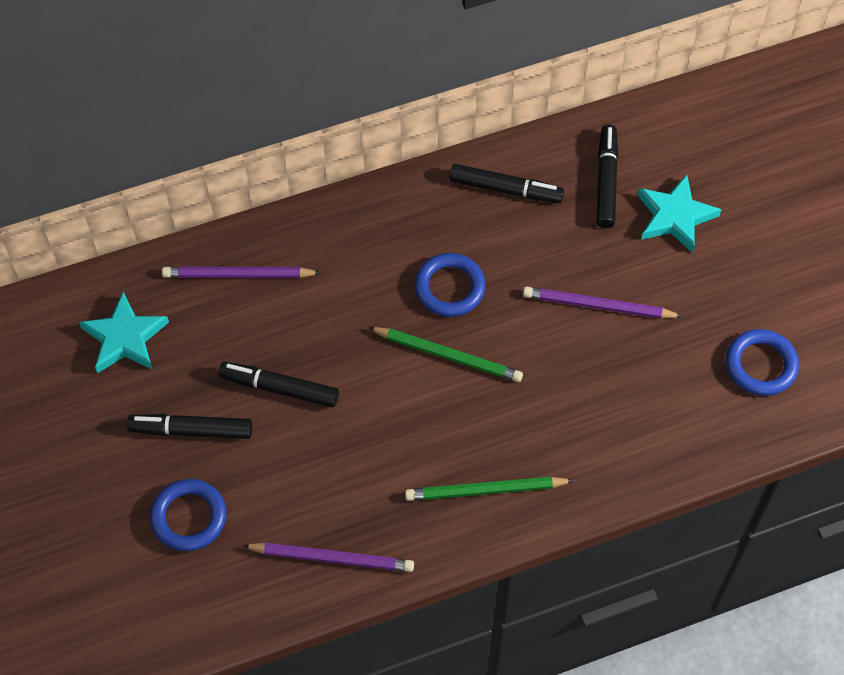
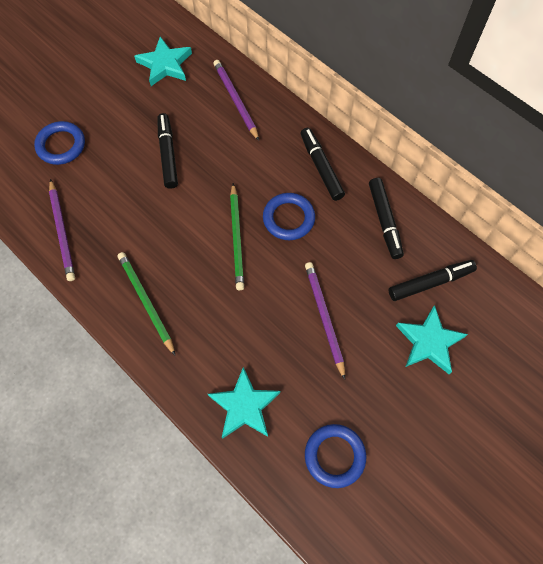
camera: 65 degrees right, 5 degrees up
black marker [127,414,252,439] -> black marker moved to [301,128,345,201]
none -> turquoise star [208,367,280,439]

